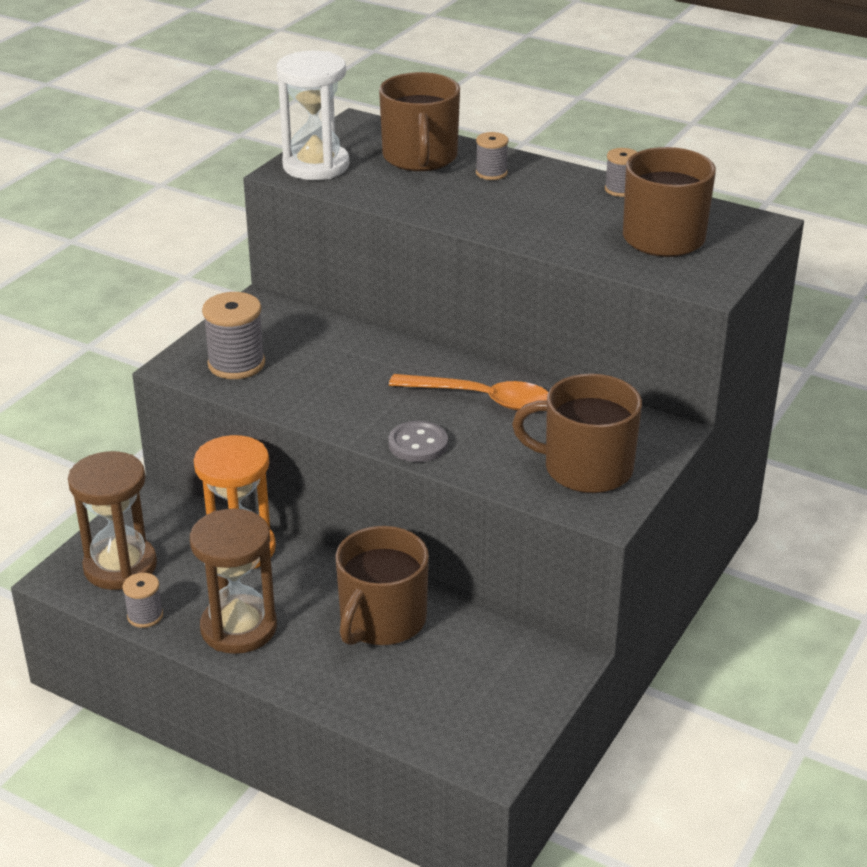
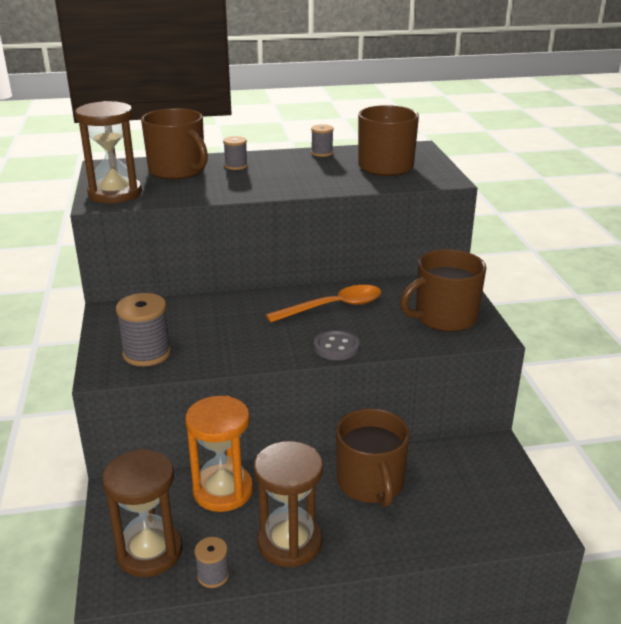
camera: 40 degrees left, 5 degrees down
white hourglass [276,51,349,180] -> brown hourglass [75,101,142,204]

